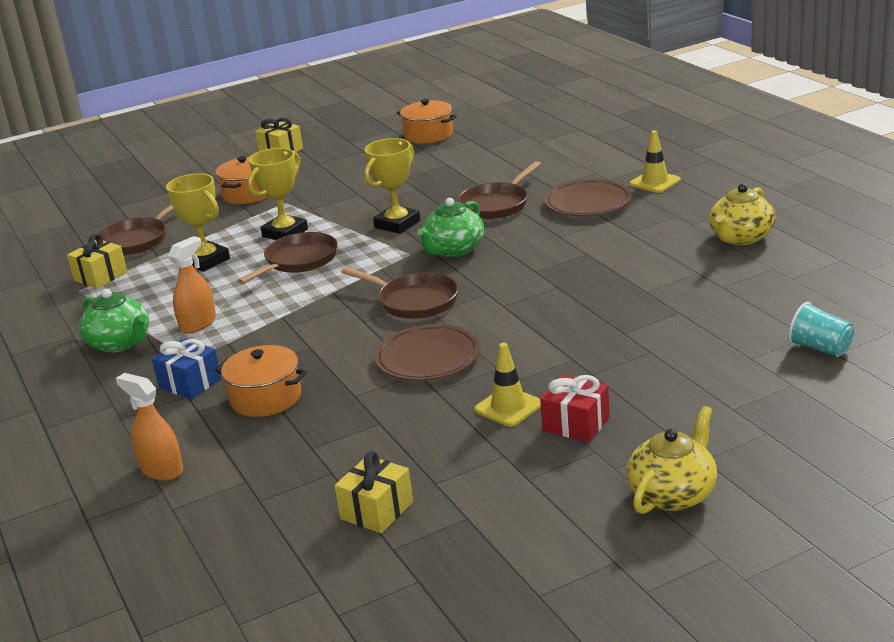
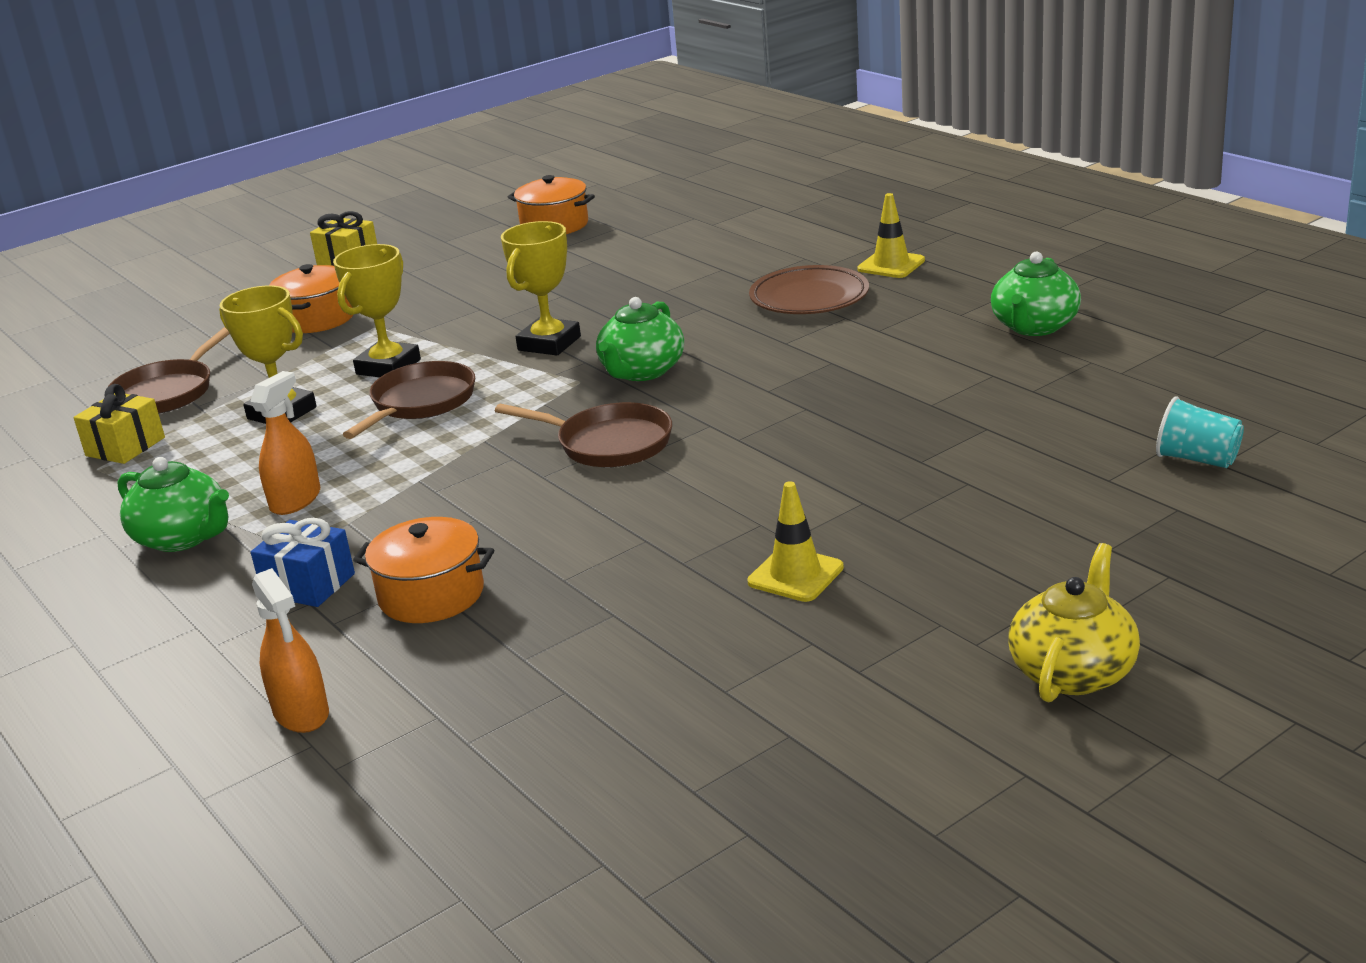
camera: 10 degrees left, 0 degrees up
orange spray bottle [116,373,183,481] -> orange spray bottle turned 150 degrees counterclockwise [252,568,329,733]
yellow gift [334,451,413,533] -> none
brown plate [374,324,480,381] -> none
brown pan [458,161,541,219] -> none
red gift [540,375,610,442] -> none
yellow teapot [709,184,776,245] -> green teapot [991,252,1081,336]

